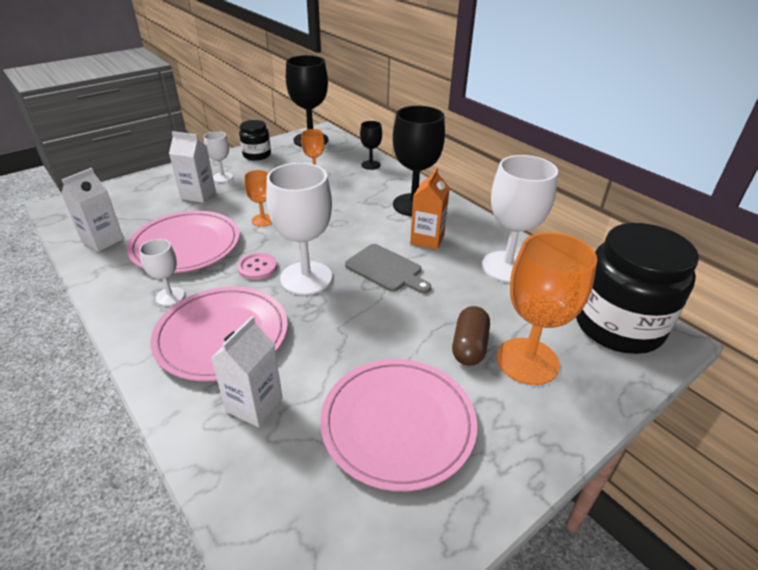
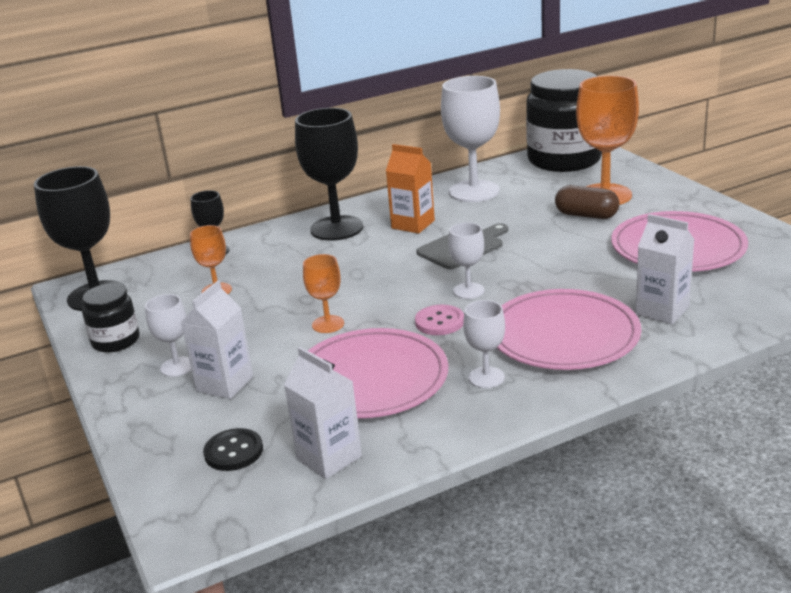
camera: 75 degrees left, 10 degrees down
white goblet [266,163,332,295] -> white goblet [448,222,484,299], size x0.51
none -> black button [203,428,263,471]

